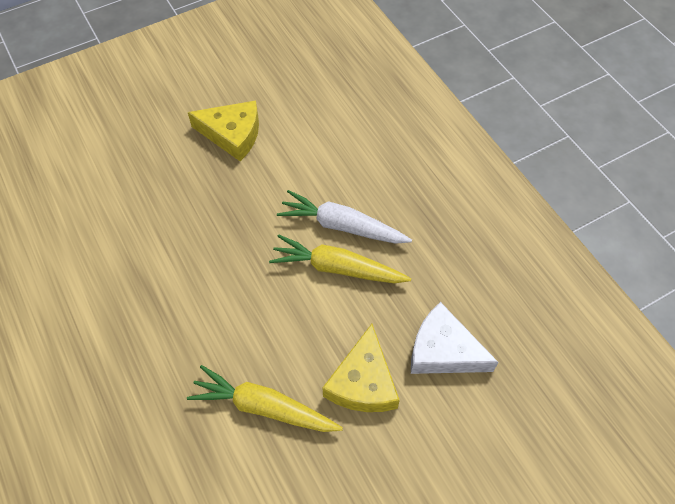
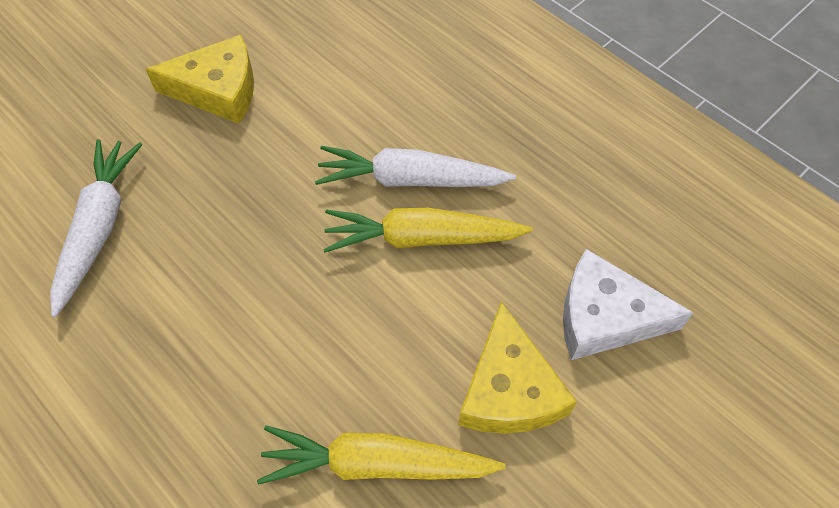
camera: 15 degrees left, 0 degrees up
none -> white carrot [50,139,143,317]

